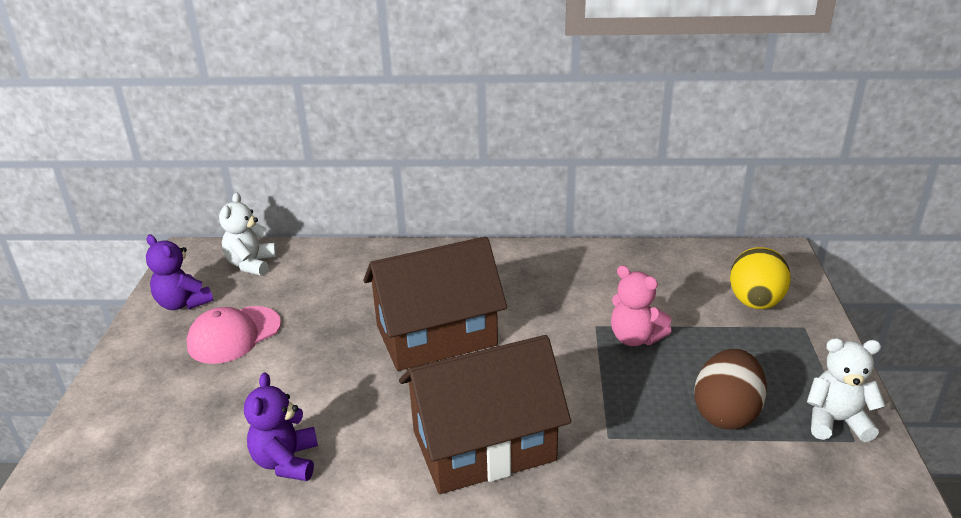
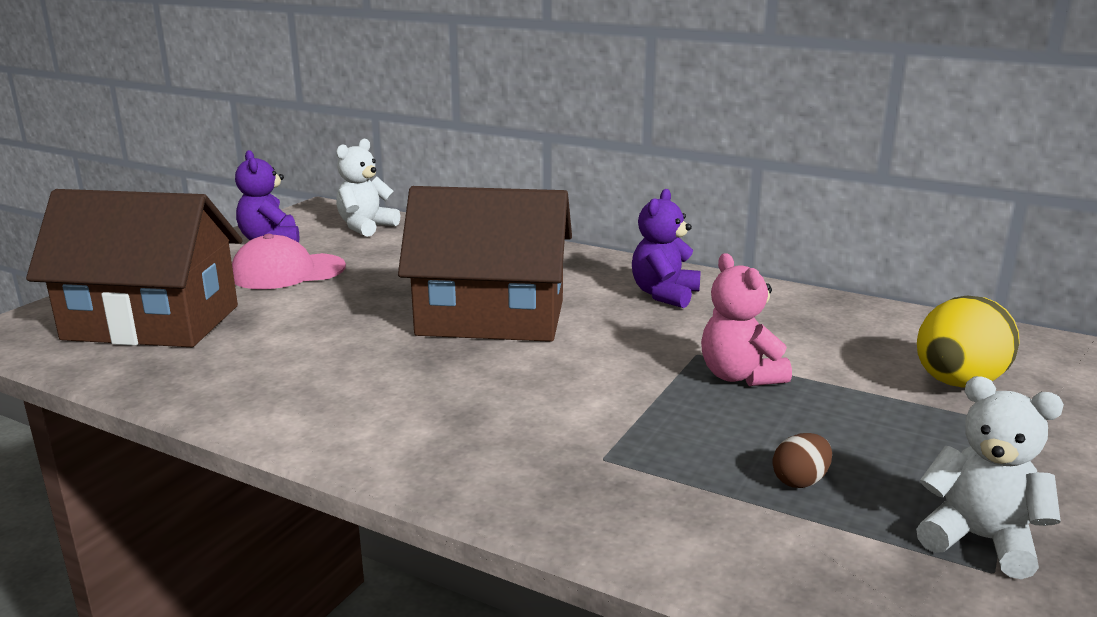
camera: 25 degrees right, 10 degrees down
purple teddy bear [244,372,318,481] -> purple teddy bear moved to [632,189,701,308]
brown house [399,335,571,494] -> brown house moved to [26,189,242,347]
brown egg [694,349,767,430] -> brown egg [772,433,832,488], size x0.47

